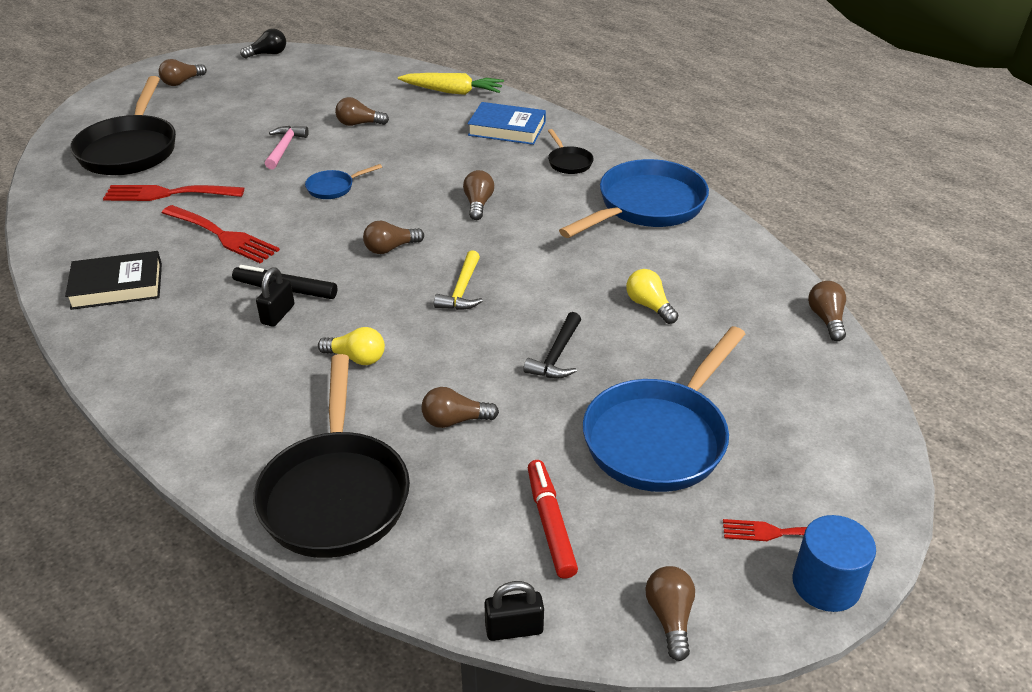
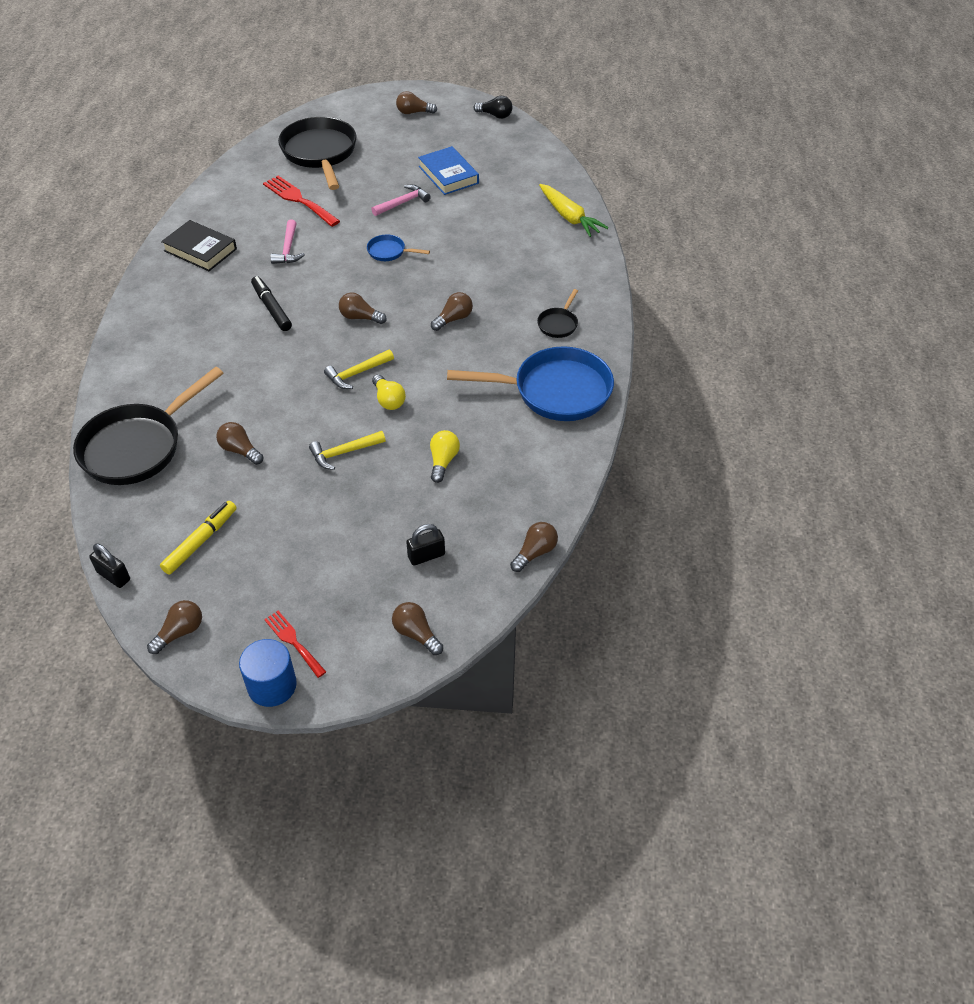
camera: 45 degrees right, 10 degrees up
black pan [70,76,176,175] -> black pan turned 120 degrees clockwise [278,117,357,190]
red fork [162,205,280,263] -> pink hammer [270,220,305,264]
black padlock [256,267,295,327] -> black padlock moved to [406,524,445,566]
yellow light bulb [318,327,385,365] -> yellow light bulb moved to [372,374,406,410]
brown light bulb [335,97,389,126] -> brown light bulb moved to [392,602,443,655]
blue book [468,102,546,145] -> blue book moved to [418,146,479,195]
black hammer [523,312,581,379] -> yellow hammer [309,431,386,470]
red marker [528,460,578,579] -> yellow marker [160,501,237,575]
blue pan [583,326,745,492] -> none

